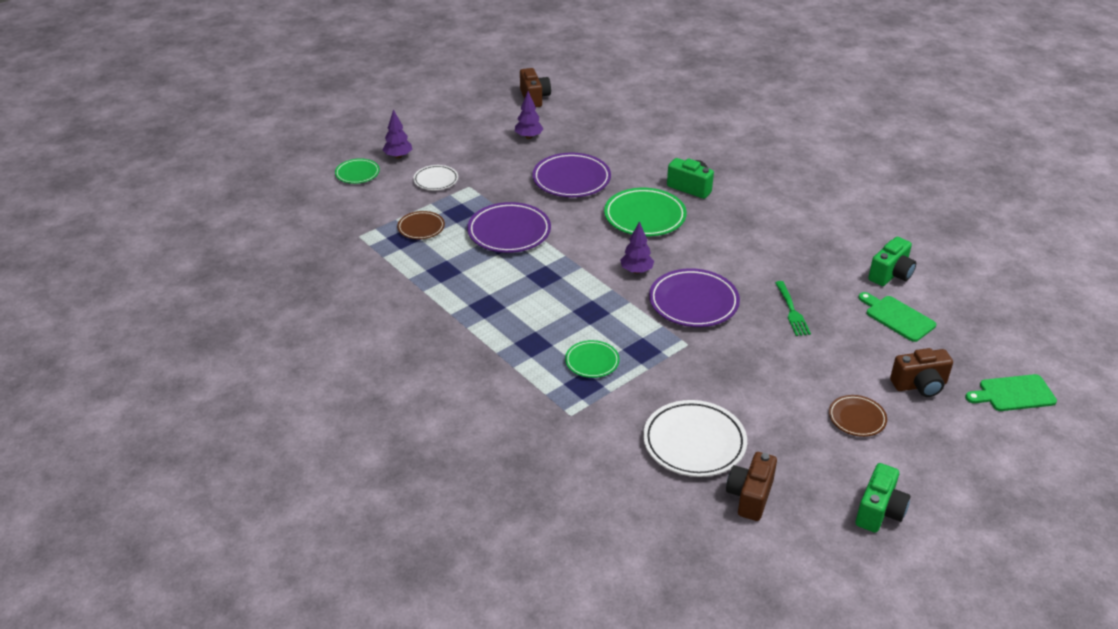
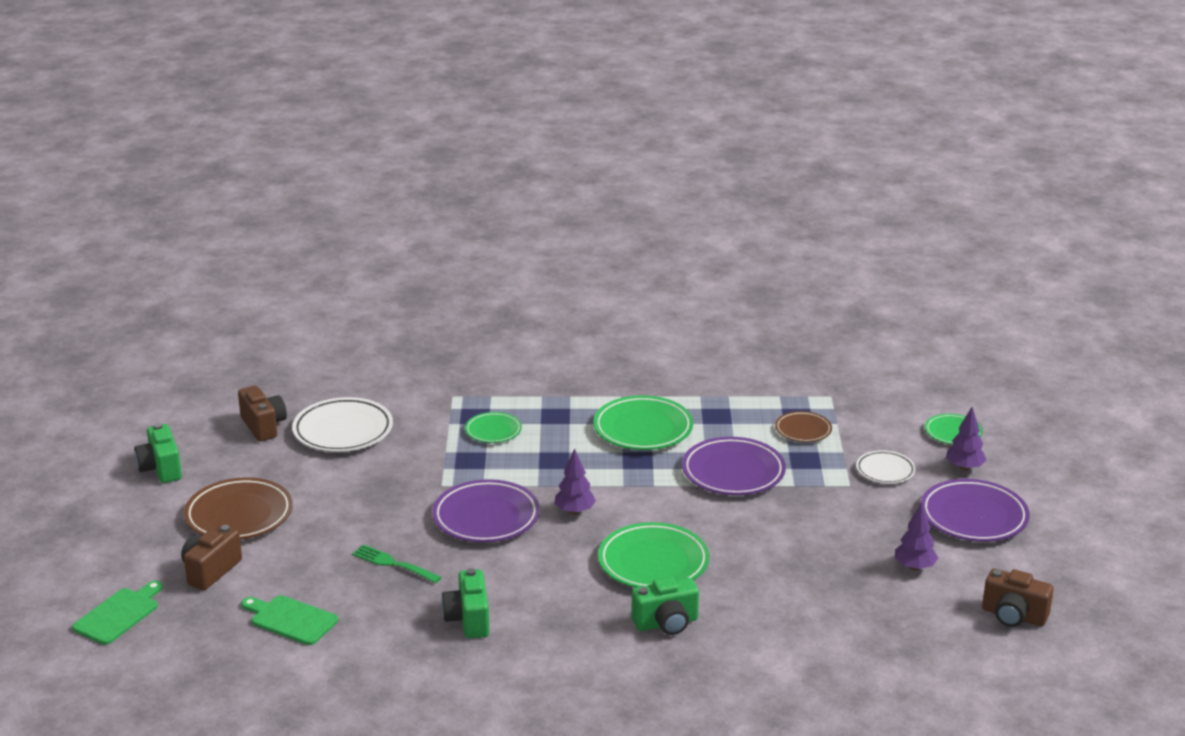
camera: 130 degrees right, 10 degrees down
purple plate [532,153,611,197] -> purple plate moved to [921,479,1030,542]
brown plate [829,395,887,437] -> brown plate [184,477,293,540], size x1.76
green cutting board [858,292,936,342] -> green cutting board turned 150 degrees counterclockwise [241,595,338,645]
green camera [868,237,916,286] -> green camera moved to [441,568,489,638]
none -> green plate [594,395,693,450]

